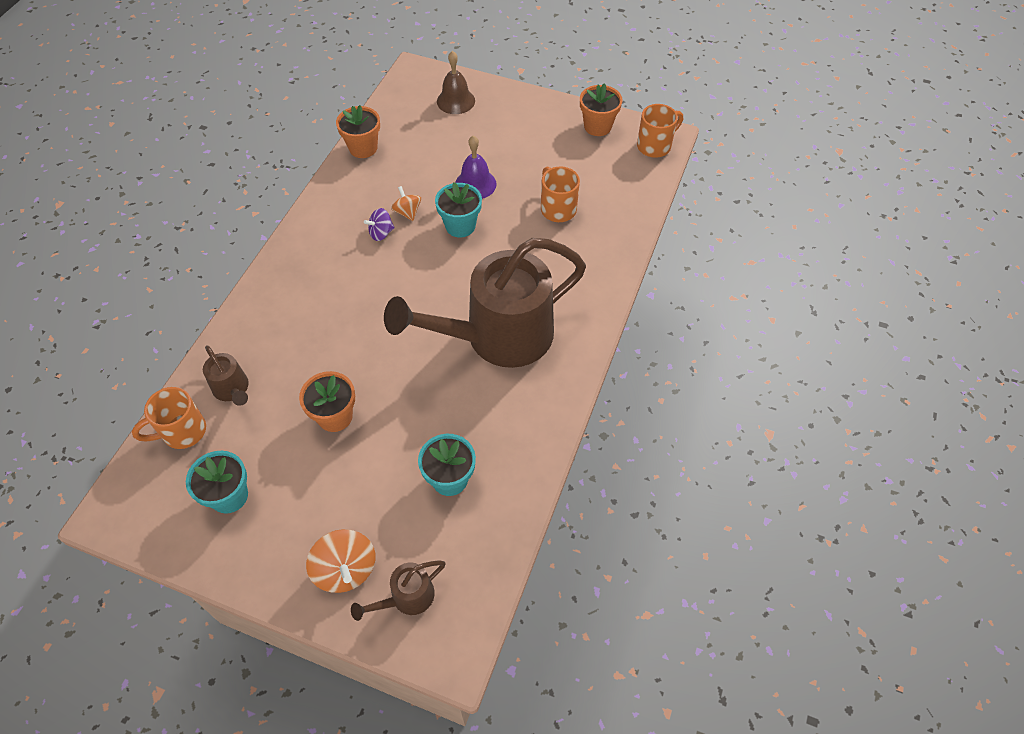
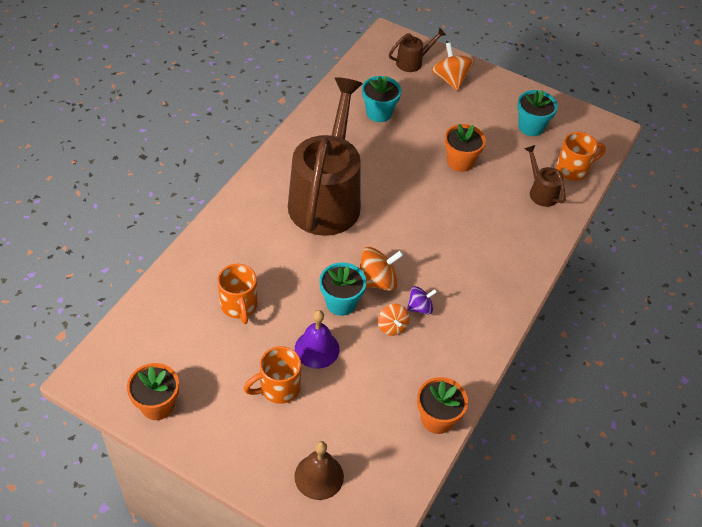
camera: 175 degrees left, 5 degrees down
brown watering can [384,238,586,368] -> brown watering can turned 60 degrees counterclockwise [288,77,363,236]
orange mug [637,104,683,158] -> orange mug moved to [243,346,301,404]
none -> orange spinning top [360,247,404,291]

